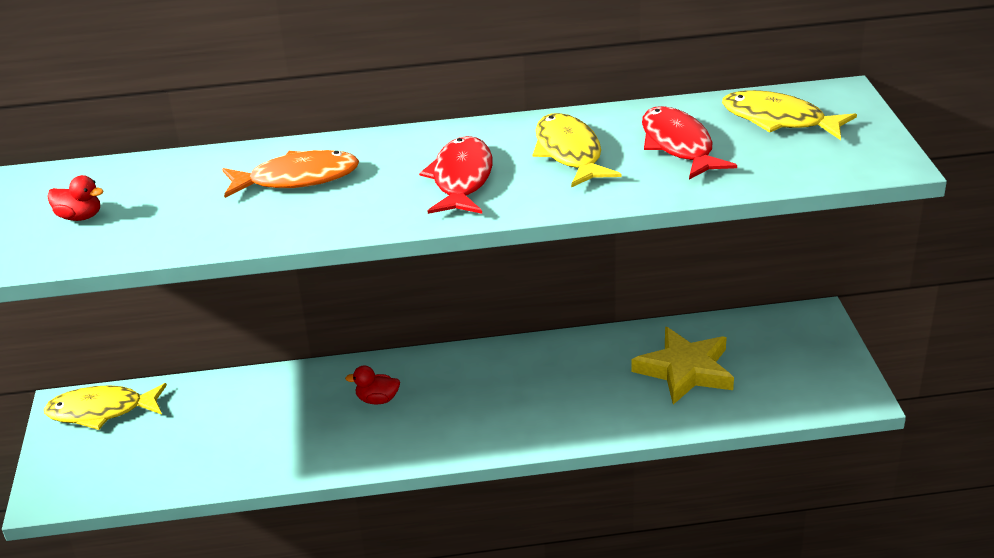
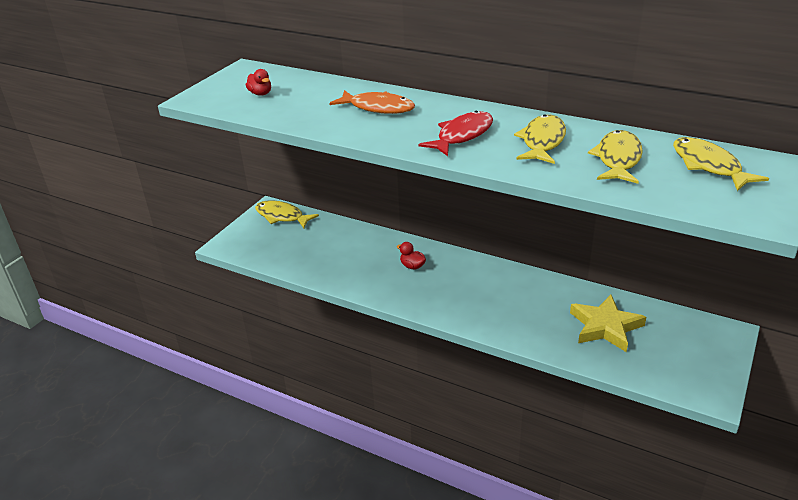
camera: 35 degrees right, 0 degrees up
red fish [642,106,737,179] -> yellow fish [588,130,643,184]

